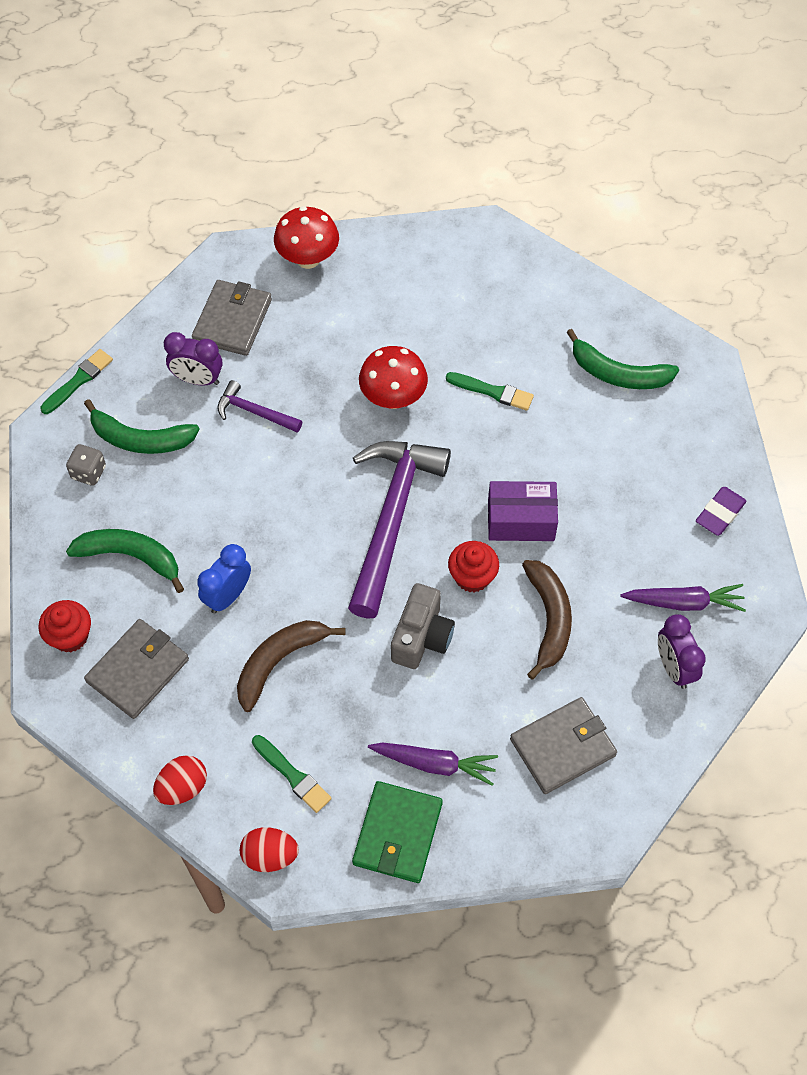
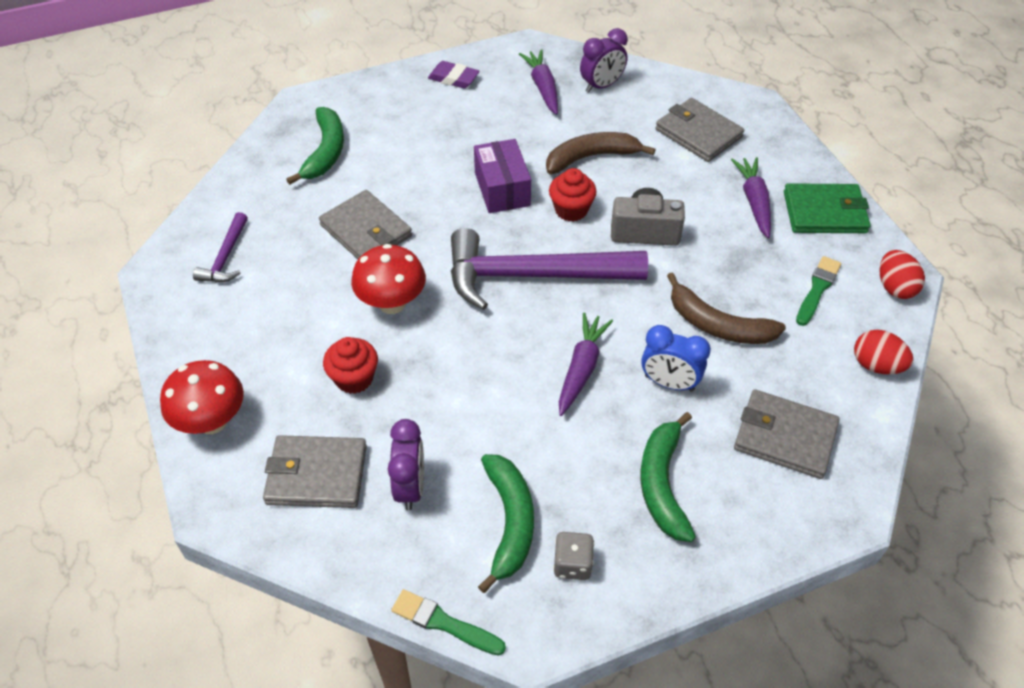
camera: 105 degrees left, 10 degrees down
red cupcake [38,600,91,652] -> red cupcake moved to [323,337,378,394]
purple hammer [217,380,302,433] -> purple hammer moved to [193,212,248,282]
green brush [446,372,534,411] -> grey wallet [319,190,412,259]
none -> purple carrot [559,312,613,416]

